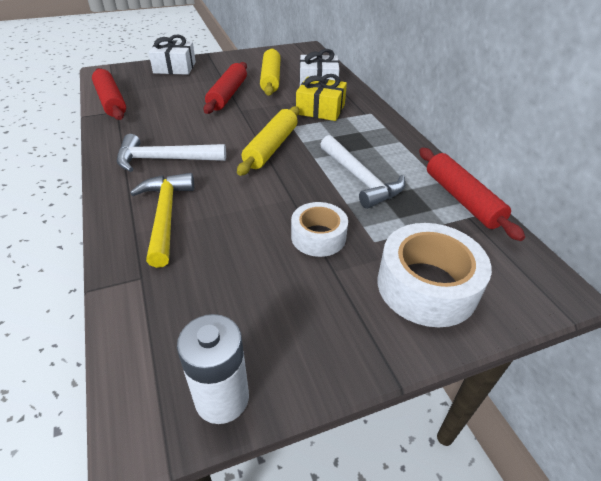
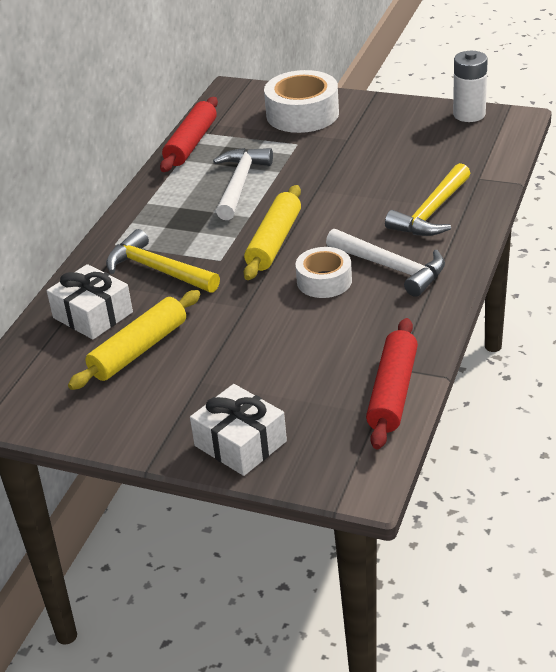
camera: 135 degrees left, 5 degrees down
red rolling pin [203,62,247,114] -> none
yellow rolling pin [237,106,299,176] -> yellow rolling pin turned 45 degrees counterclockwise [244,185,301,280]
white tape [291,202,348,257] -> white tape moved to [295,247,352,298]
yellow gift [296,74,347,121] -> yellow hammer [106,229,220,293]

